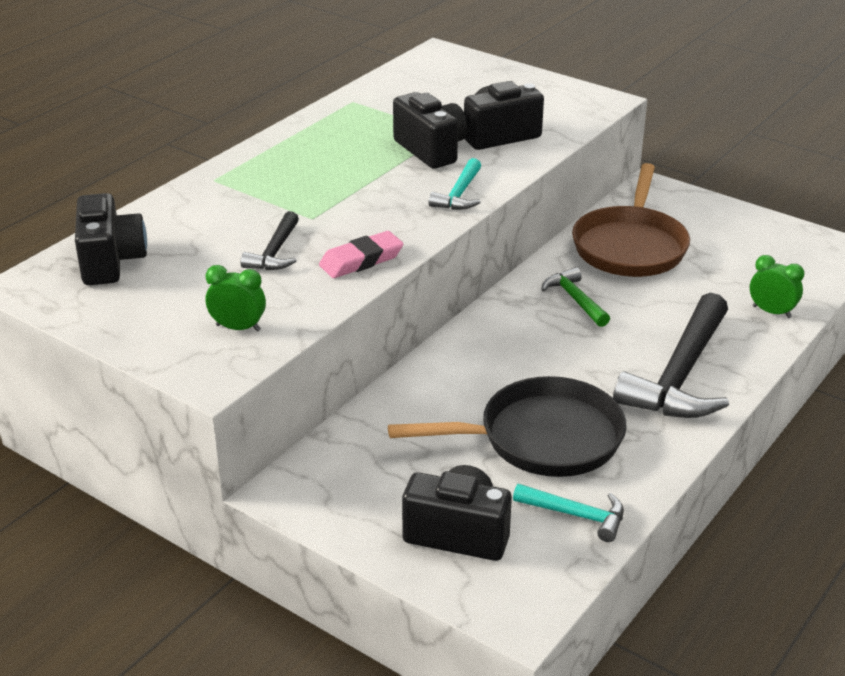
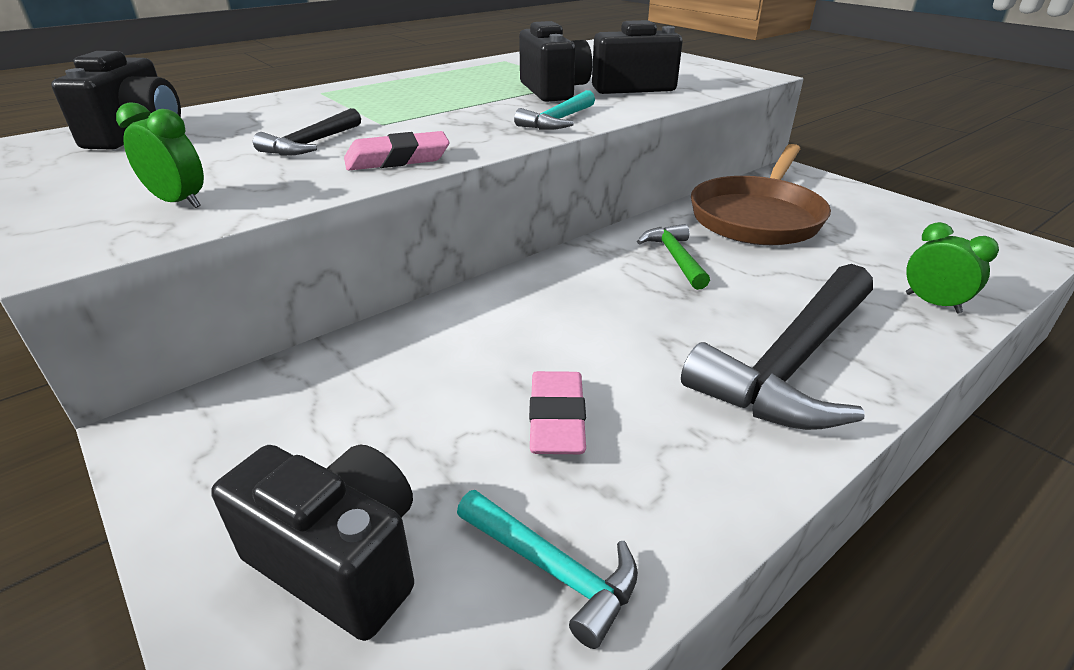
camera: 15 degrees right, 0 degrees up
black pan [388,376,627,477] -> pink eraser [529,371,586,454]

